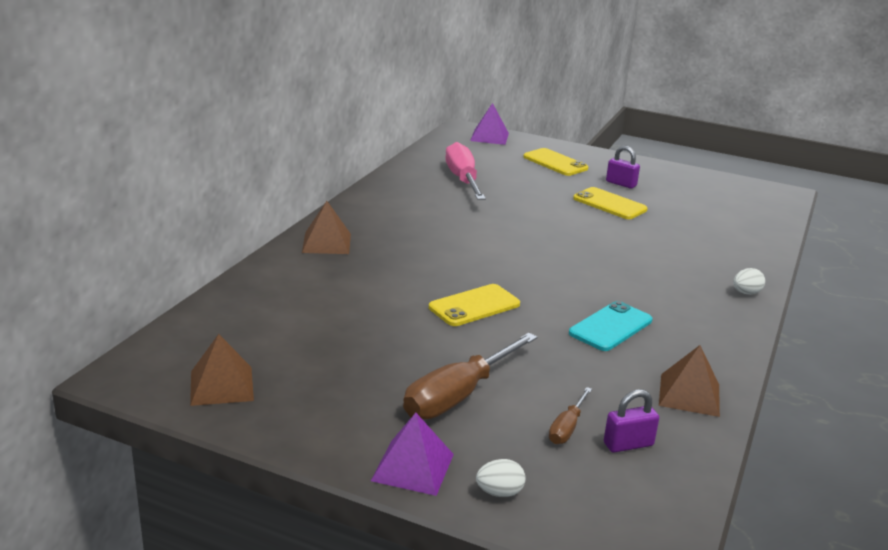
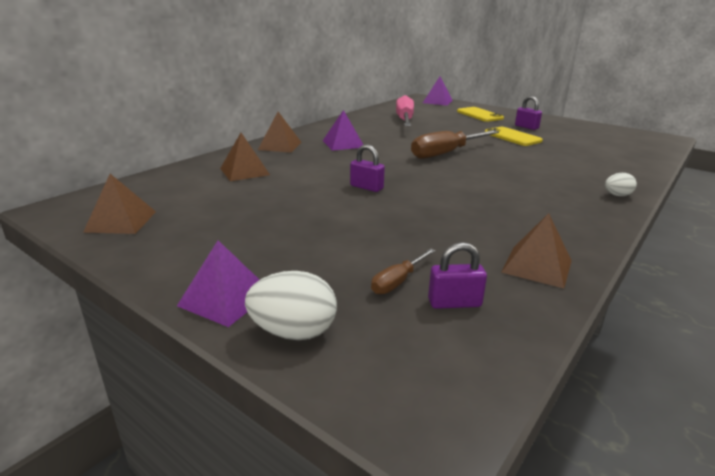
camera: 15 degrees right, 0 degrees up
brown screwdriver [403,333,538,420] -> brown screwdriver moved to [411,130,499,159]
yellow phone [429,284,520,326] -> purple padlock [350,144,385,192]
white egg [476,459,526,497] -> white egg [245,271,337,340], size x1.69
turquoise phone [569,301,652,351] -> none
none -> brown pyramid [220,133,270,181]
none -> purple pyramid [323,110,363,151]

